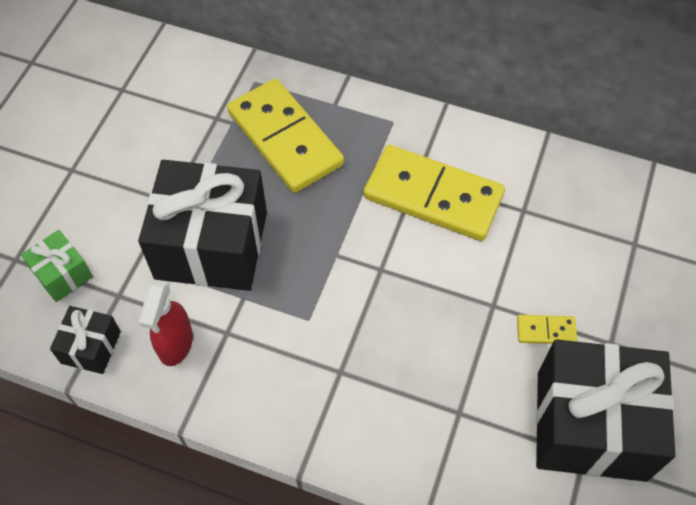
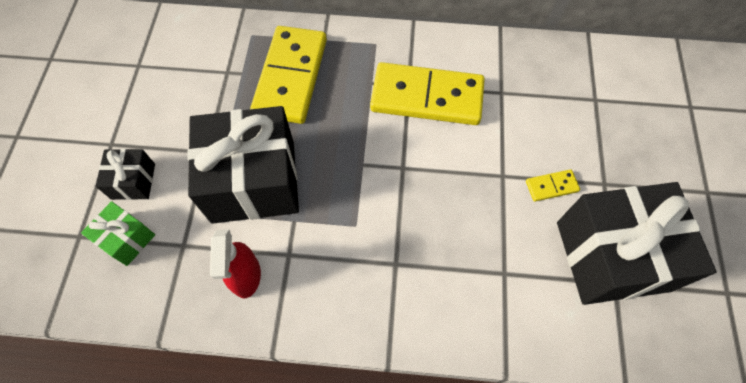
camera: 15 degrees left, 5 degrees up
black gift [50,306,121,374] -> black gift moved to [96,149,155,200]
yellow domino [227,79,344,193] -> yellow domino turned 60 degrees clockwise [250,26,327,124]

